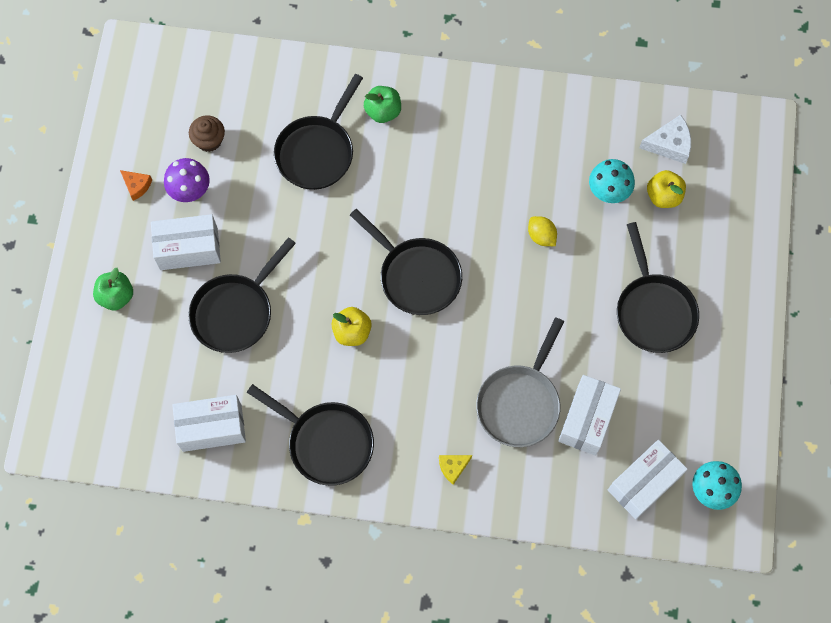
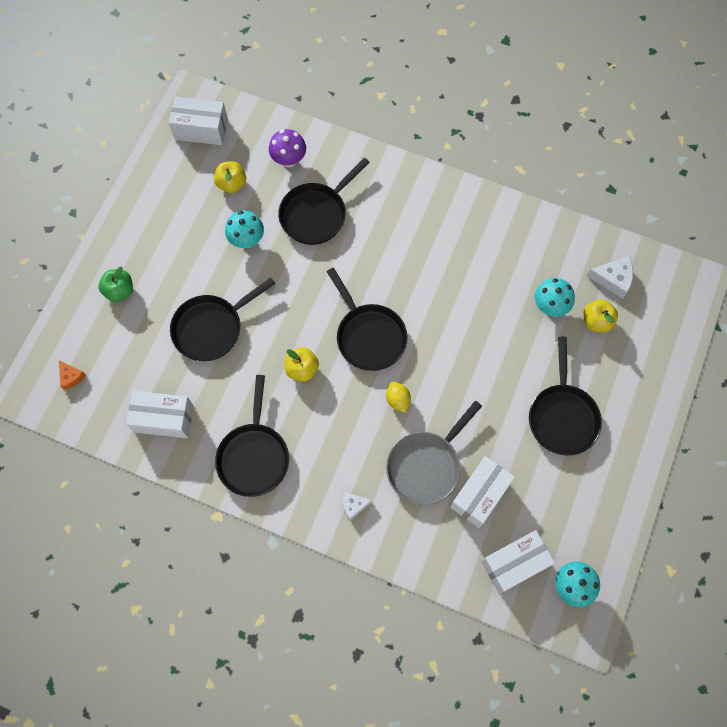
camera: 15 degrees right, 0 degrees up
orange cheese [120,170,152,201] -> orange cheese moved to [59,361,86,390]
white box [151,214,221,270] -> white box moved to [169,96,228,145]
purple mushroom [164,158,210,202] -> purple mushroom moved to [269,129,306,167]
brown cupcake [189,115,225,152] -> yellow apple [214,161,246,193]
black pan [247,384,374,486] -> black pan turned 45 degrees clockwise [215,375,289,497]
green apple [364,86,401,123] -> none
yellow cheese [439,455,472,485] -> white cheese [343,492,372,520]
yellow lemon [528,216,557,246] -> yellow lemon moved to [386,382,411,413]
none -> turquoise mushroom [225,210,264,248]

